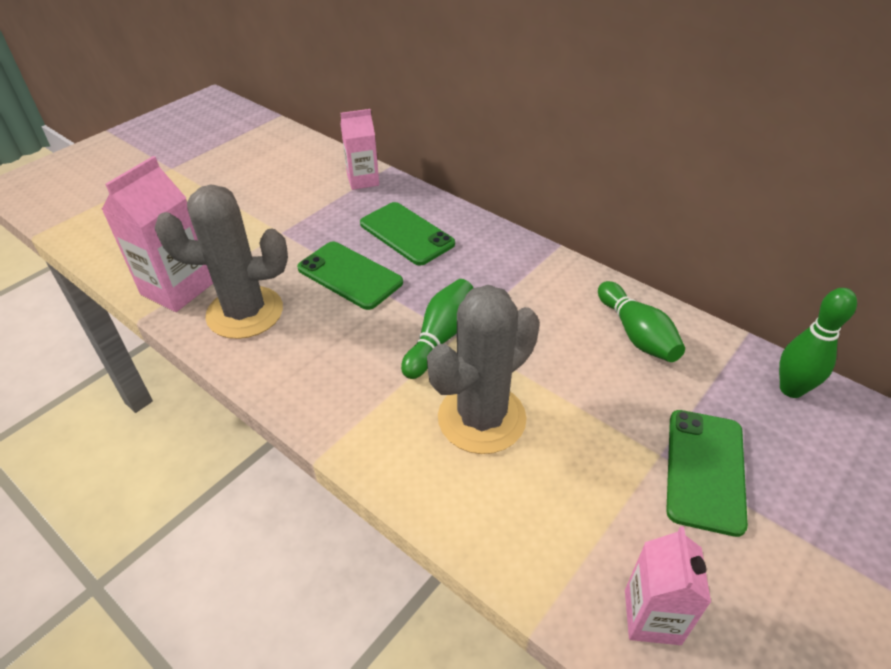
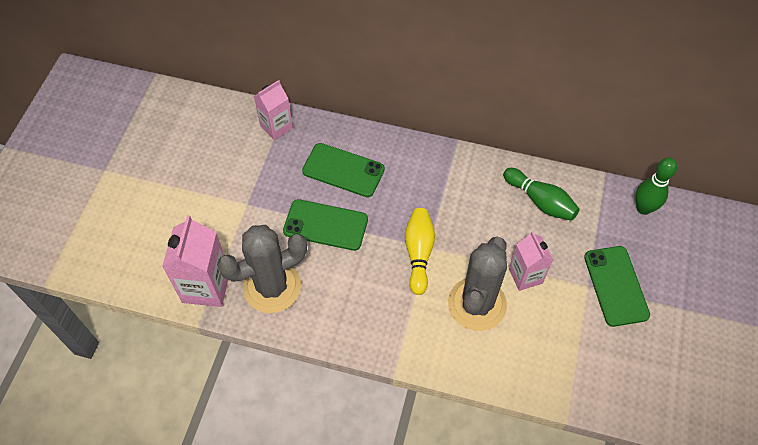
camera: 25 degrees left, 15 degrees up
green bowling pin [401,279,473,379] -> yellow bowling pin [405,208,435,295]
pink carton [625,526,711,645] -> pink carton moved to [509,231,553,291]

